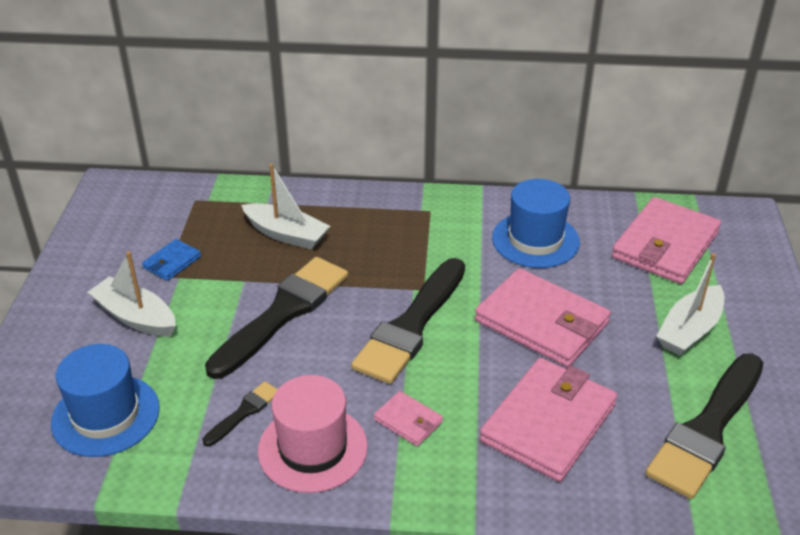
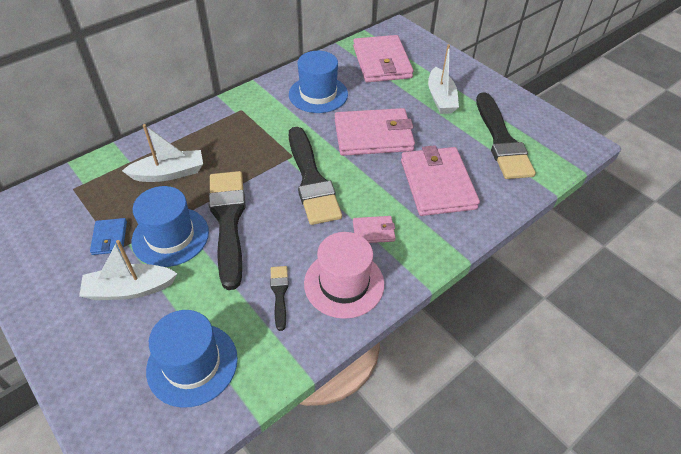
camera: 45 degrees left, 10 degrees up
none -> blue hat [131,186,209,267]

